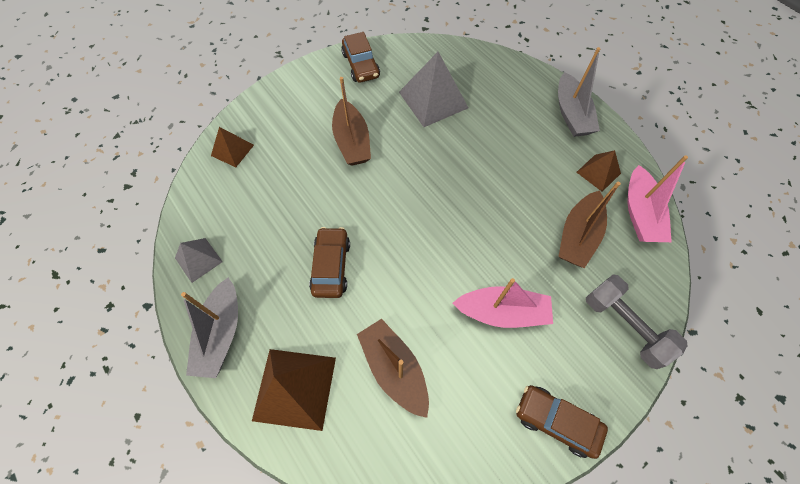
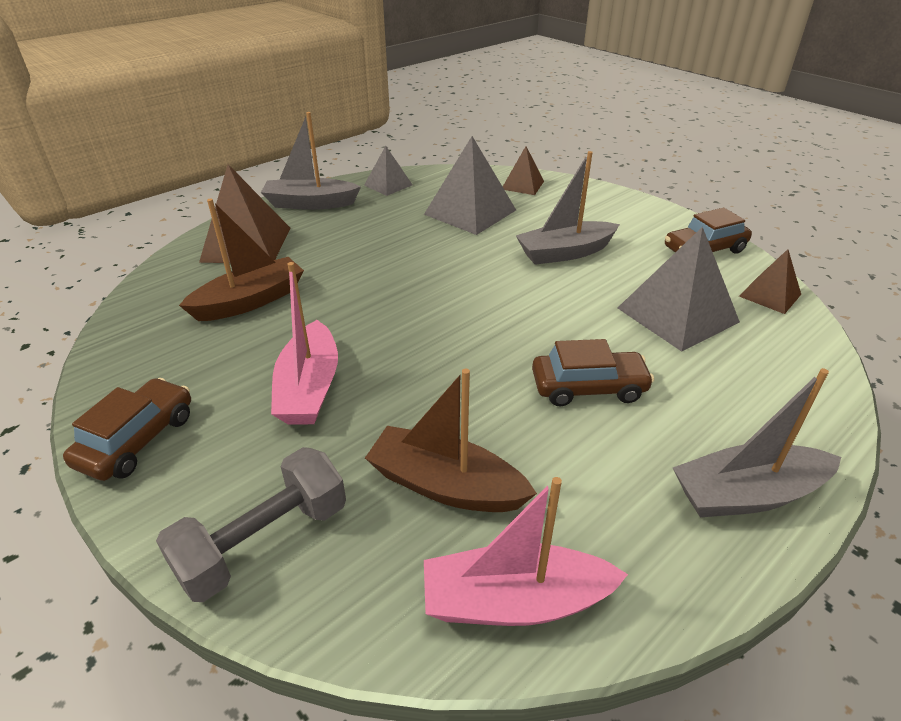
camera: 85 degrees right, 25 degrees down
brown car [309,227,350,298] -> brown car moved to [532,339,654,407]
brown boat [332,77,371,166] -> grey boat [516,151,620,265]
brown pyramid [577,150,621,192] -> brown pyramid moved to [739,249,801,314]
none -> grey pyramid [424,136,516,235]

